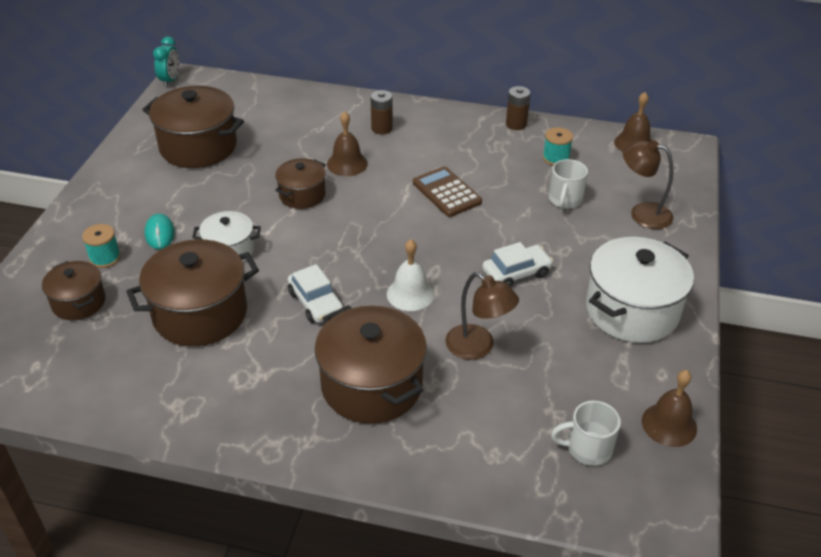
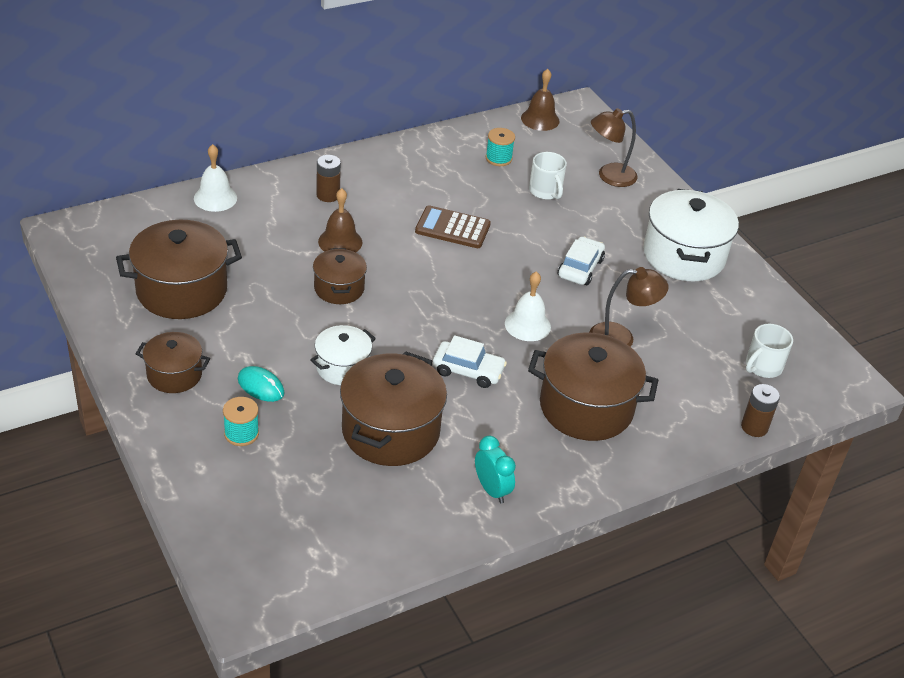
camera: 45 degrees left, 0 degrees up
brown pot [42,261,106,320] -> brown pot moved to [135,332,210,393]
turquoise clock [153,37,179,87] -> turquoise clock moved to [475,436,516,504]
brown battery [506,86,531,130] -> brown battery moved to [741,384,780,437]
brown bell [642,370,697,447] -> none
none -> white bell [194,144,237,212]

